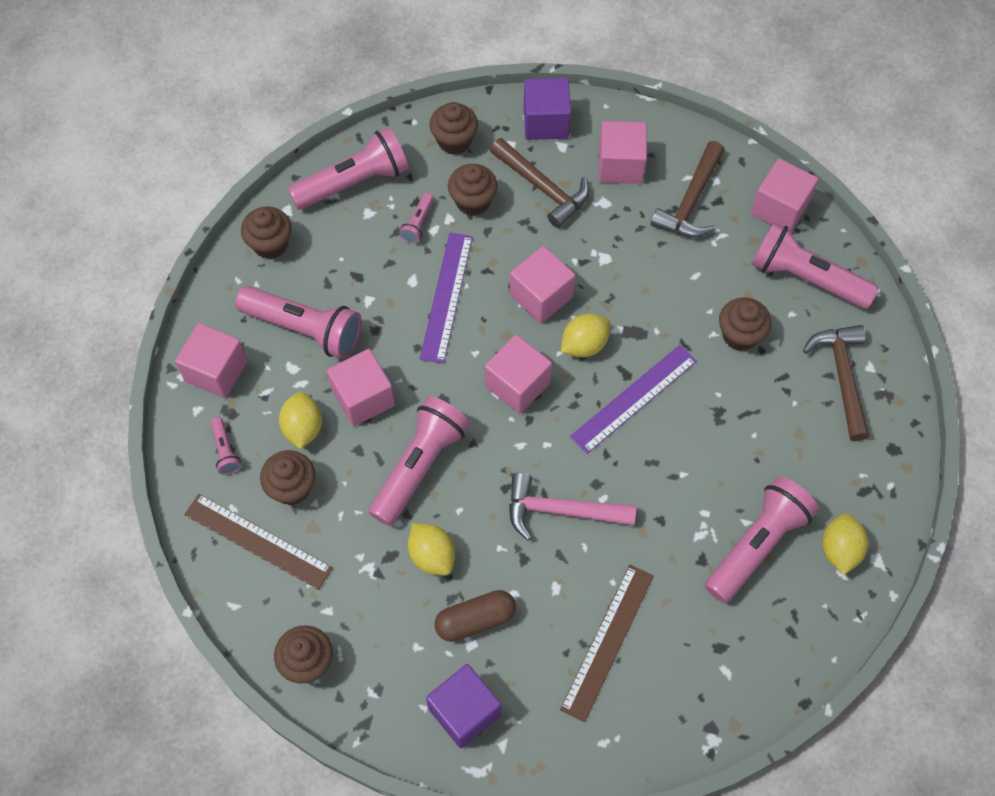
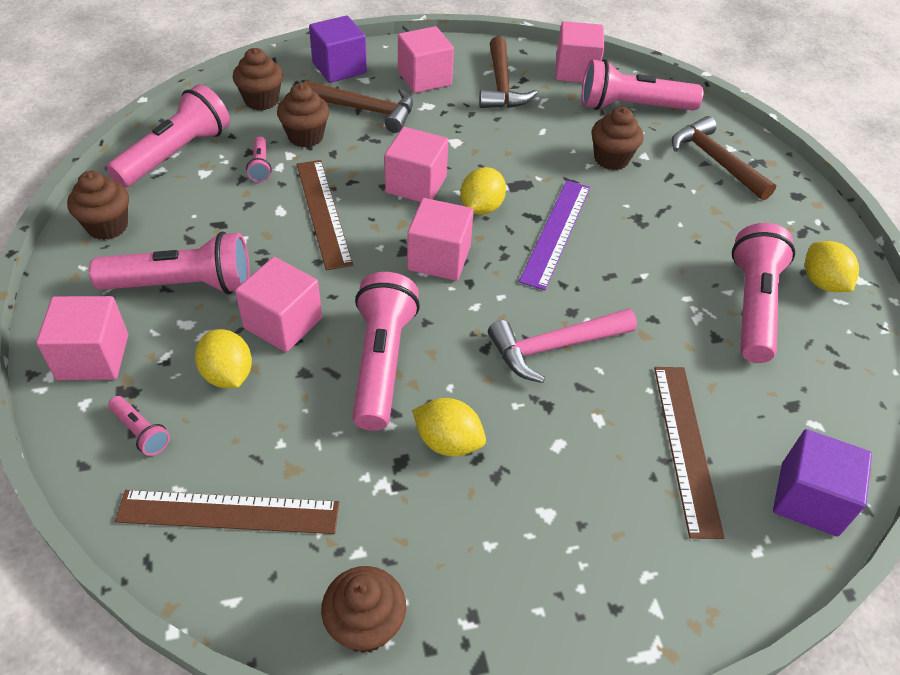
camera: 30 degrees left, 15 degrees down
brown cupcake [260,450,316,505] -> none
purple ruler [420,232,473,364] -> brown ruler [297,160,353,271]
purple cube [426,664,501,748] -> purple cube moved to [773,429,872,537]
brown capsule [434,590,516,642] -> none

